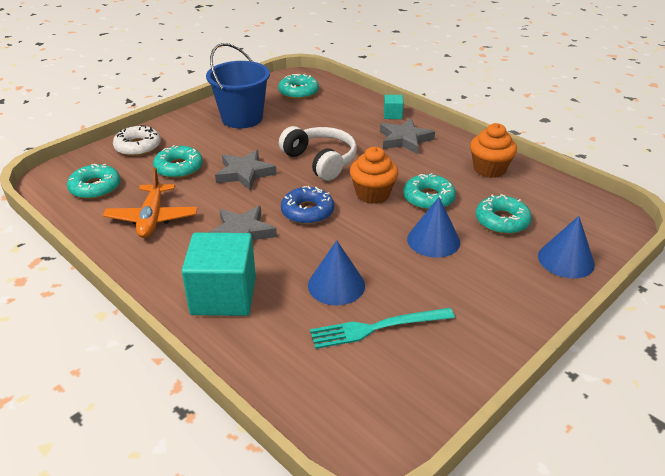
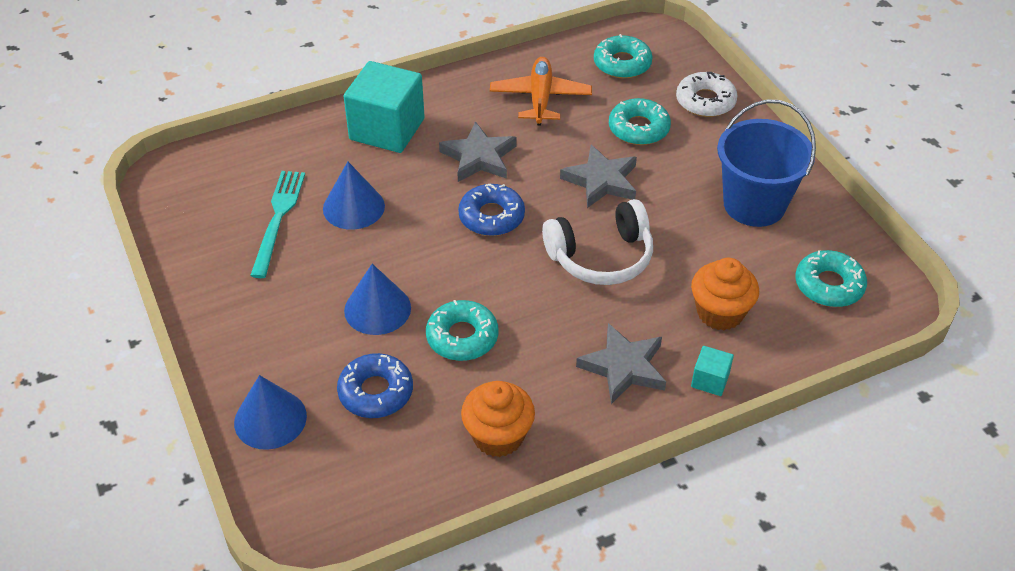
camera: 110 degrees right, 10 degrees up
orange plane [103,168,197,238] -> orange plane turned 75 degrees clockwise [490,57,592,125]
orange cupcake [350,147,398,204] -> orange cupcake moved to [691,258,759,330]
turquoise donut [476,194,532,234] -> blue donut [337,353,413,418]

